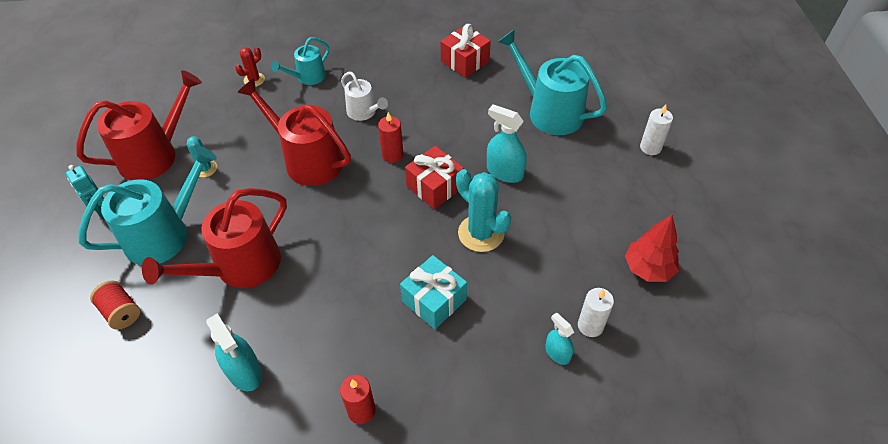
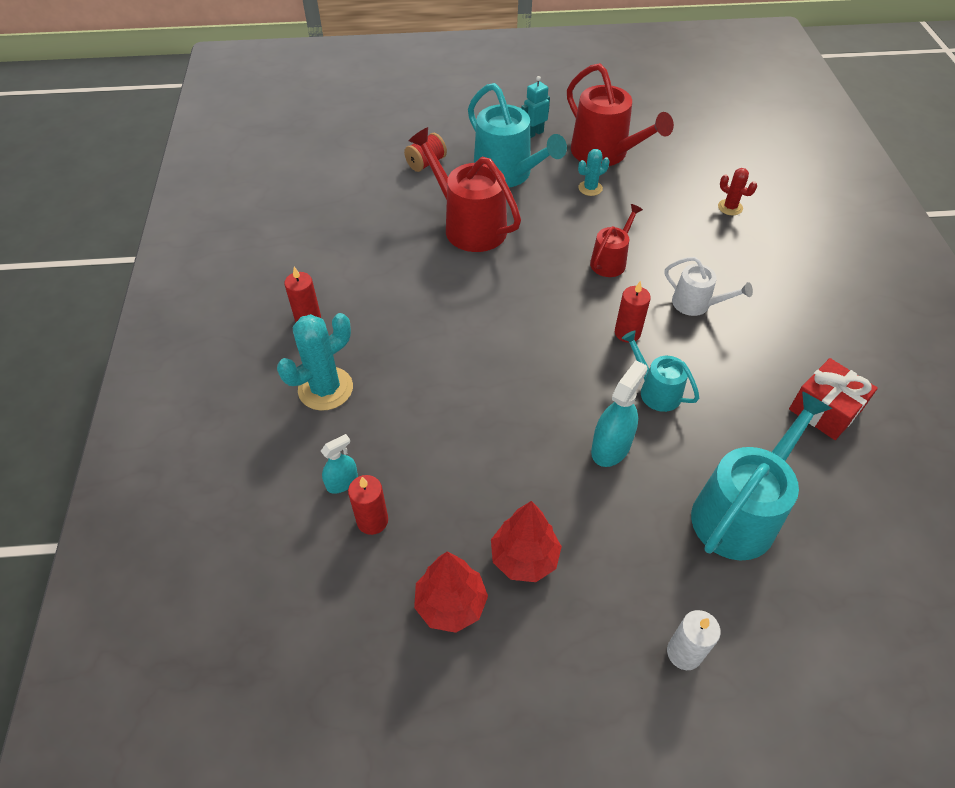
camera: 90 degrees right, 0 degrees up
turquoise spray bottle [206,314,262,391] -> none
red watering can [237,78,351,186] -> red watering can [590,204,643,277], size x0.55
turquoise watering can [271,37,329,85] -> turquoise watering can moved to [622,330,699,412]
white watering can [341,72,388,121] -> white watering can turned 105 degrees counterclockwise [665,257,753,316]
turquoise gift [400,255,467,329] -> none
red gift [405,146,464,209] -> none
turquoise cactus [456,169,511,252] -> turquoise cactus moved to [277,313,353,411]
white candle [578,288,614,337] -> red candle [348,475,388,535]
none -> red tree [491,501,562,582]

